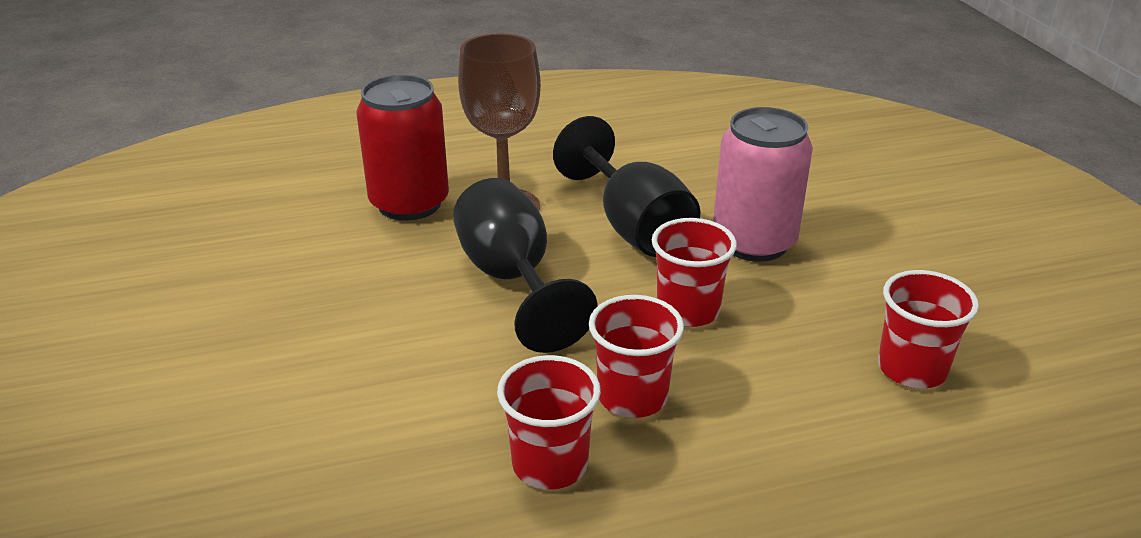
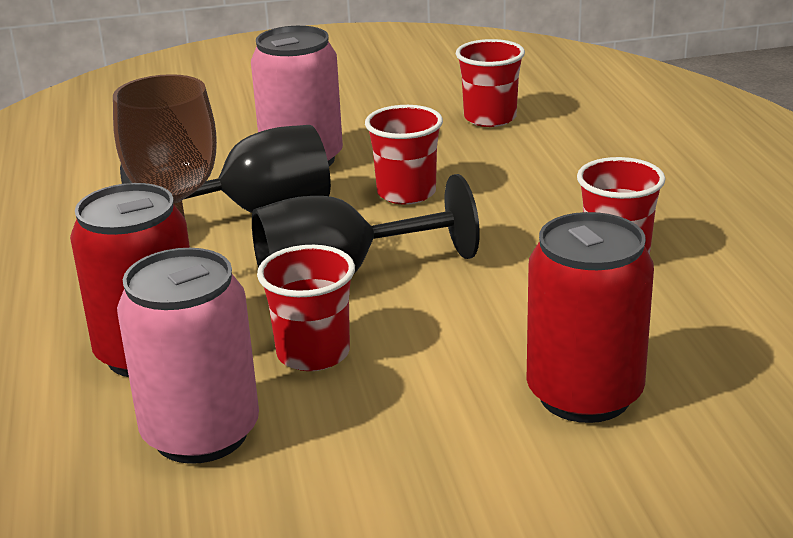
camera: 85 degrees left, 5 degrees down
red cup [589,295,684,418] -> red cup moved to [257,245,355,371]
none -> pink can [117,248,259,464]
none -> red can [527,212,654,423]

